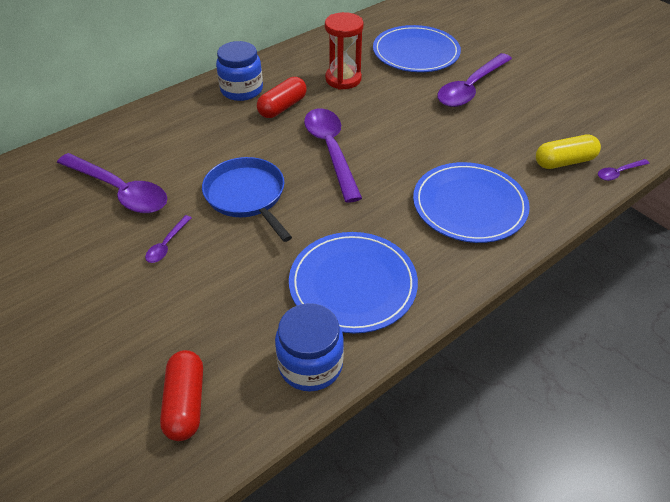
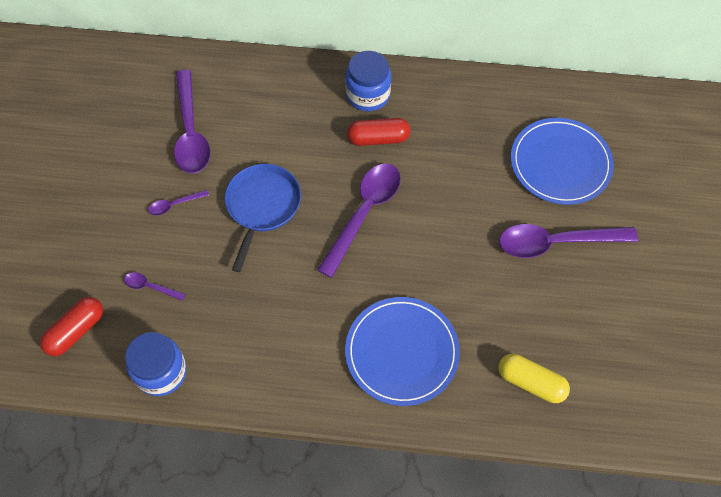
camera: 45 degrees right, 15 degrees up
blue plate [289,232,418,333] -> none
red hourglass [325,12,364,90] -> none
purple spoon [598,159,650,181] -> purple spoon moved to [124,272,186,301]

